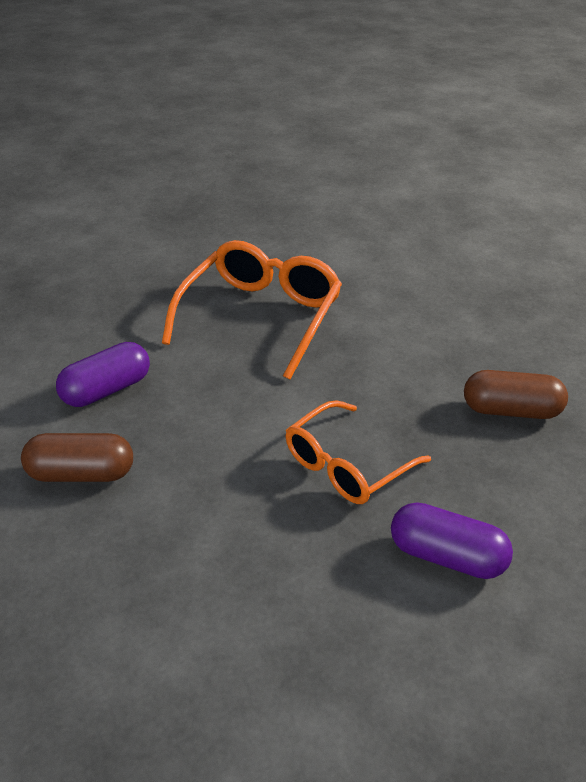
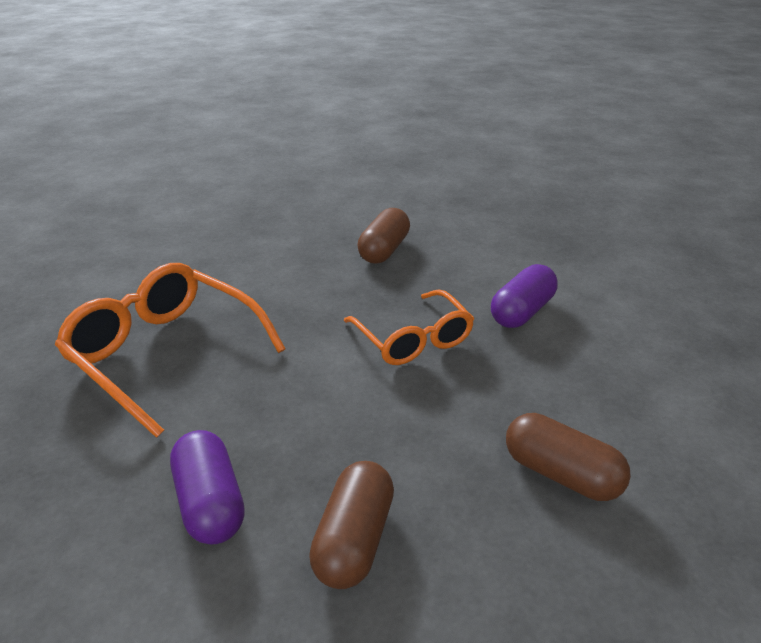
camera: 75 degrees left, 5 degrees down
none -> brown capsule [506,413,631,501]

